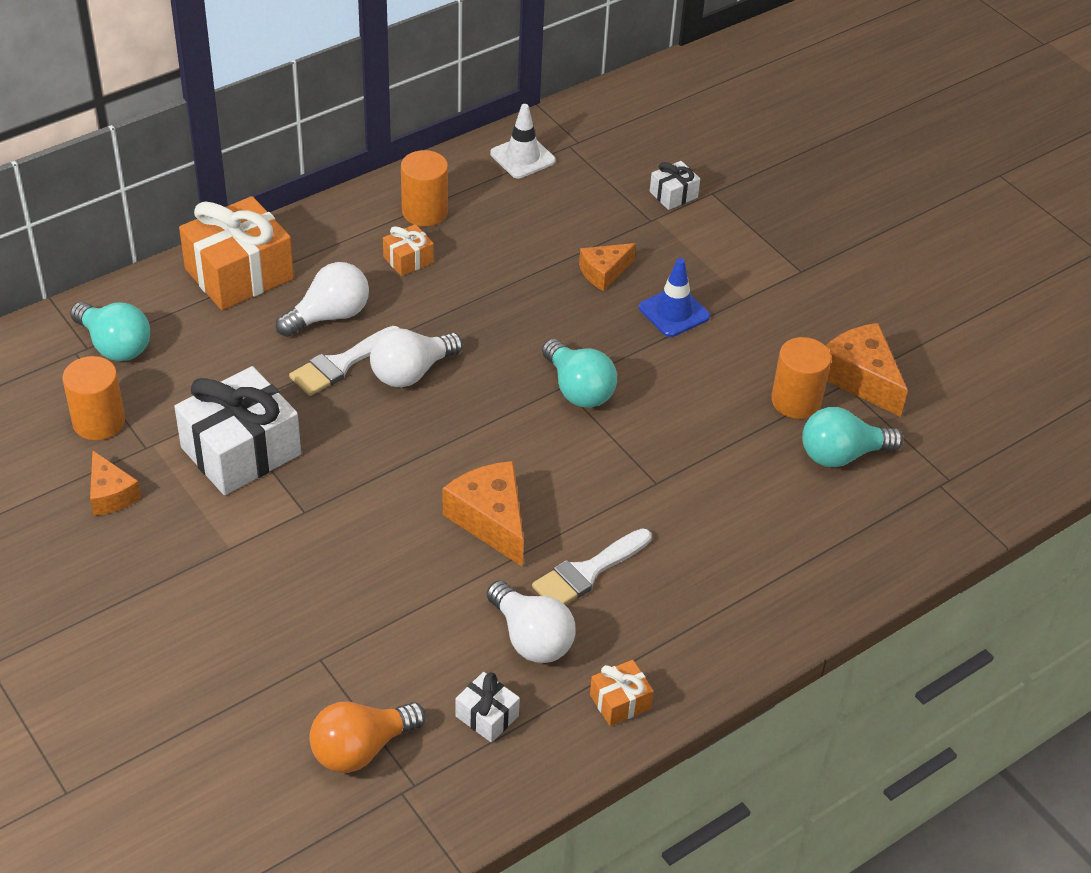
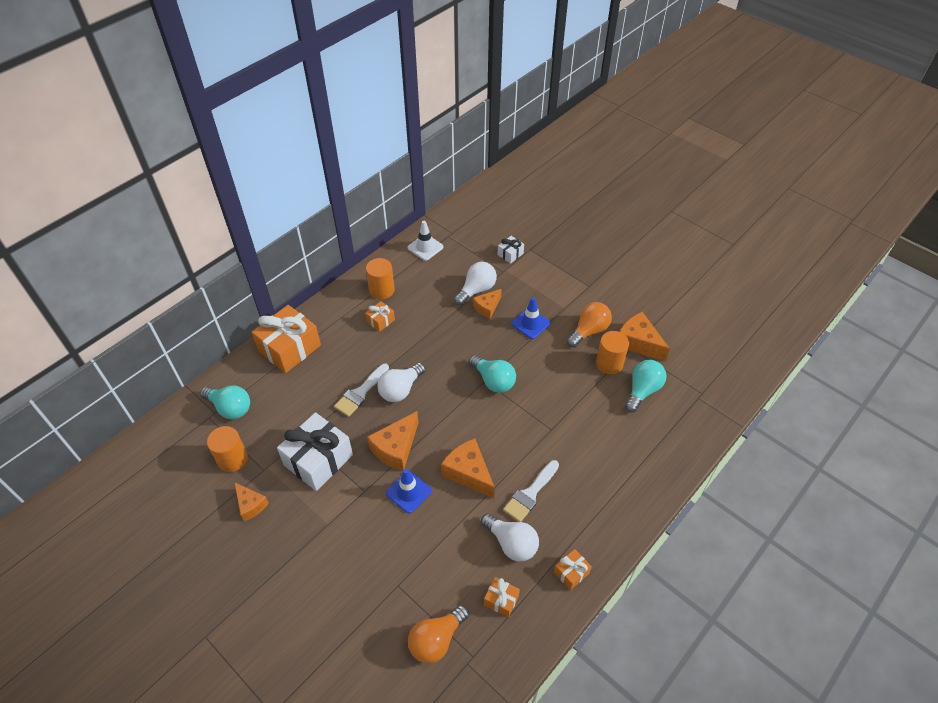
camera: 10 degrees left, 5 degrees up
white light bulb [276,262,369,337] -> white light bulb moved to [454,262,497,306]
white gift [455,672,520,743] -> orange gift [484,577,520,617]
turquoise light bulb [802,407,903,467] -> turquoise light bulb turned 150 degrees clockwise [625,360,666,412]
none -> orange cheese [367,411,418,471]
none -> blue traffic cone [386,469,432,513]
none -> orange light bulb [567,302,612,348]

